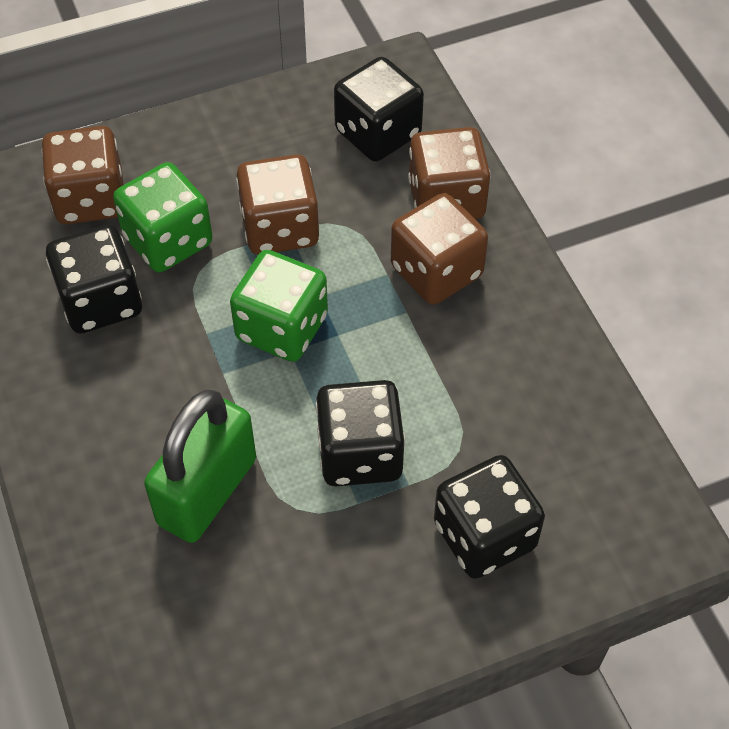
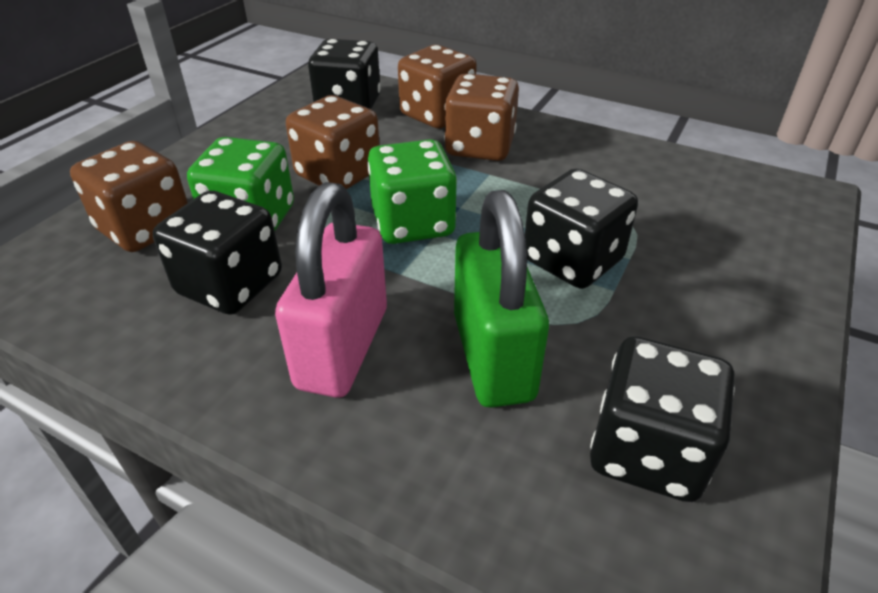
camera: 40 degrees left, 15 degrees down
black dice [434,455,545,579] -> black dice moved to [590,336,735,502]
none -> pink padlock [275,182,387,397]

